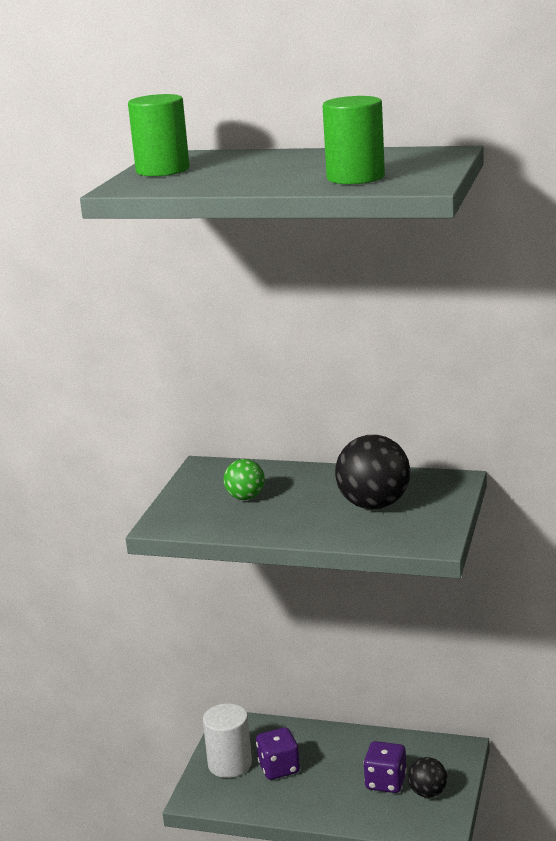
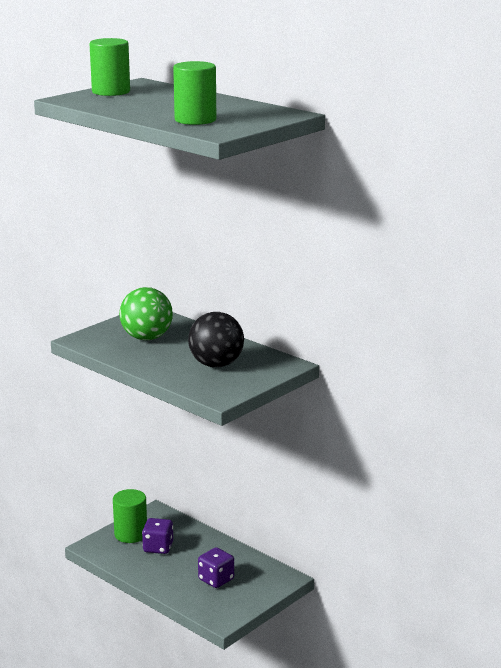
camera: 25 degrees right, 0 degrees up
white cylinder [203,703,252,778] -> green cylinder [113,489,147,543]
green ball [224,459,265,500] -> green ball [119,287,173,340], size x1.76
black ball [408,757,447,798] -> none

